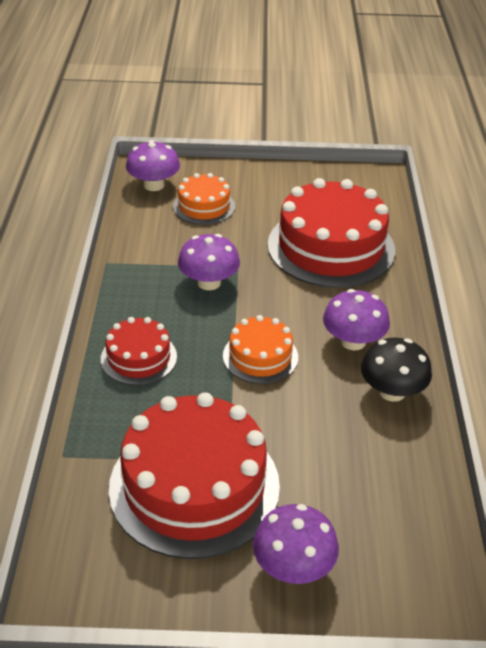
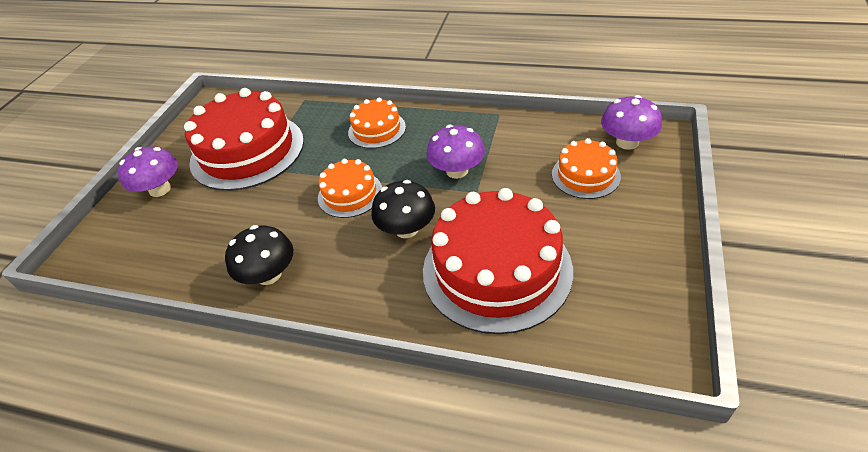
camera: 110 degrees right, 5 degrees up
red cake [101,317,177,385] -> orange cake [348,98,406,148]
purple mushroom [323,289,390,350] -> none
none -> black mushroom [371,180,435,238]

